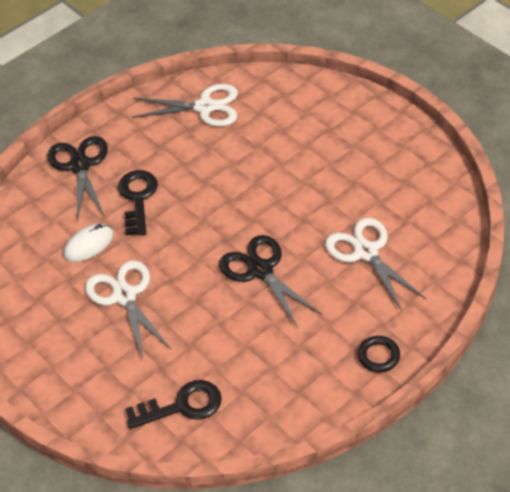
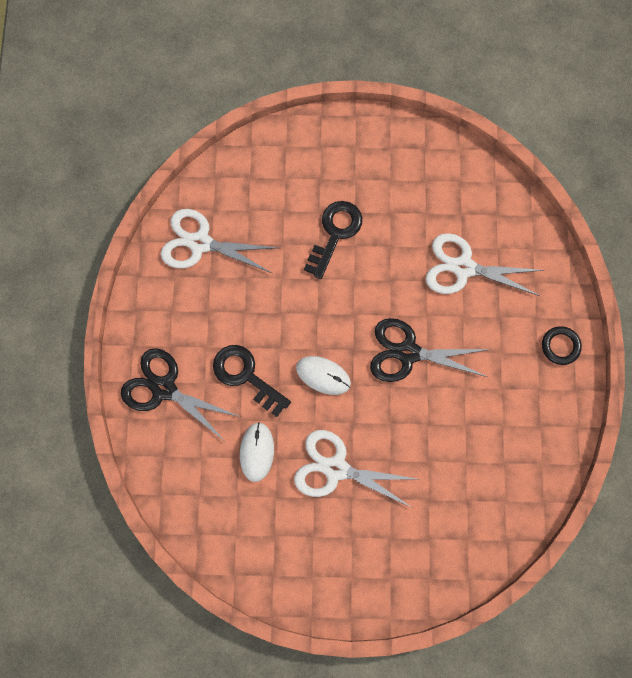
camera: 50 degrees left, 25 degrees up
black key [125,380,222,429] -> black key moved to [304,201,362,279]
white scissors [132,84,238,127] -> white scissors turned 120 degrees counterclockwise [160,209,278,273]
none -> white mouse [296,356,351,395]

